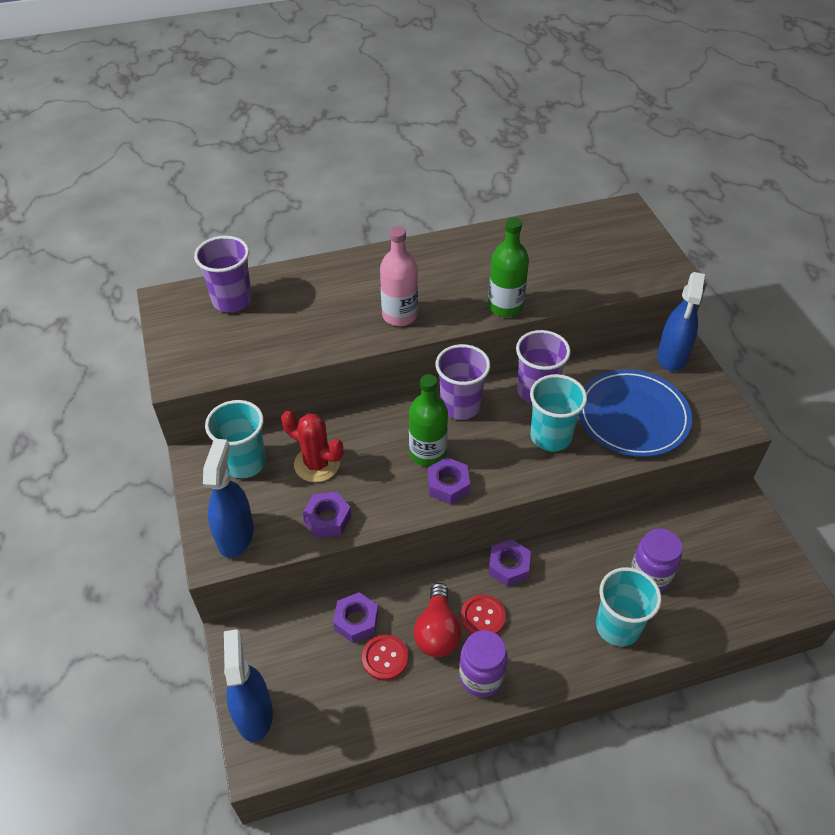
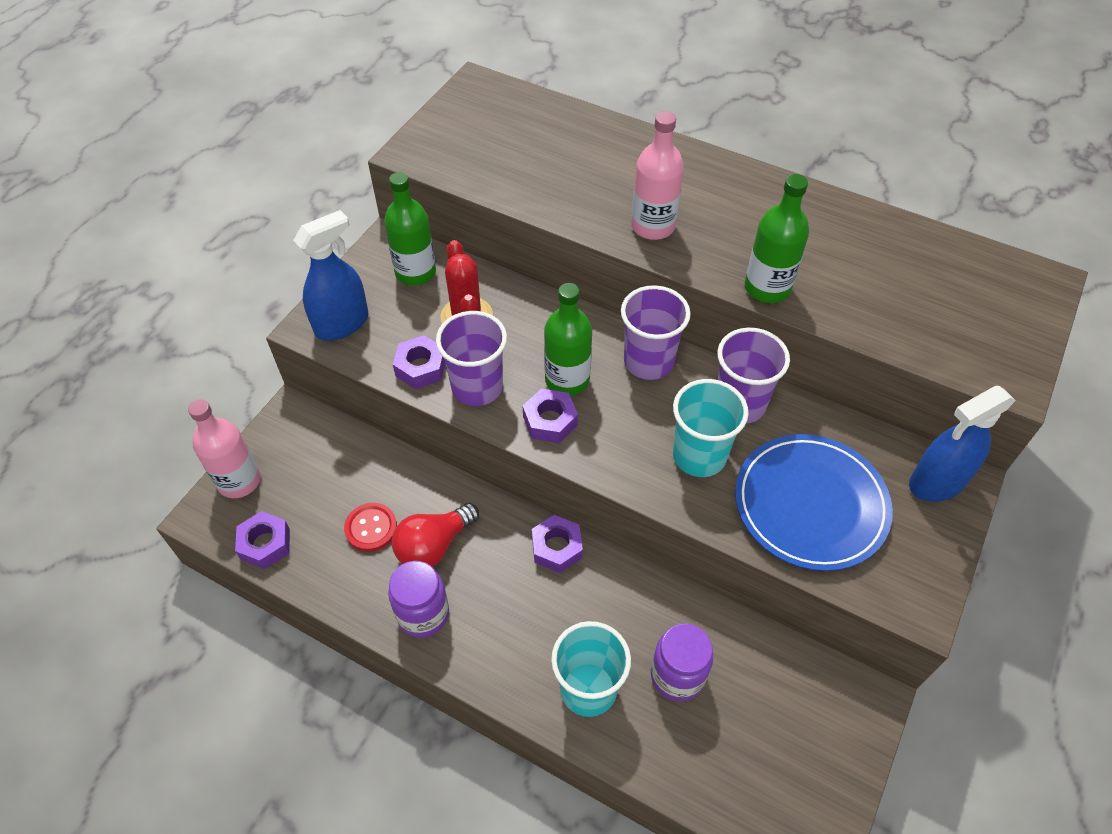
camera: 45 degrees right, 5 degrees up
purple cup [194,236,252,313] -> purple cup moved to [436,311,507,406]
turquoise cup [205,400,266,478] -> green bottle [384,172,436,286]
blue spray bottle [224,629,273,742] -> pink bottle [188,399,261,498]
purple nut [333,592,378,643] -> purple nut moved to [235,511,290,569]
red button [461,595,506,634] -> none

